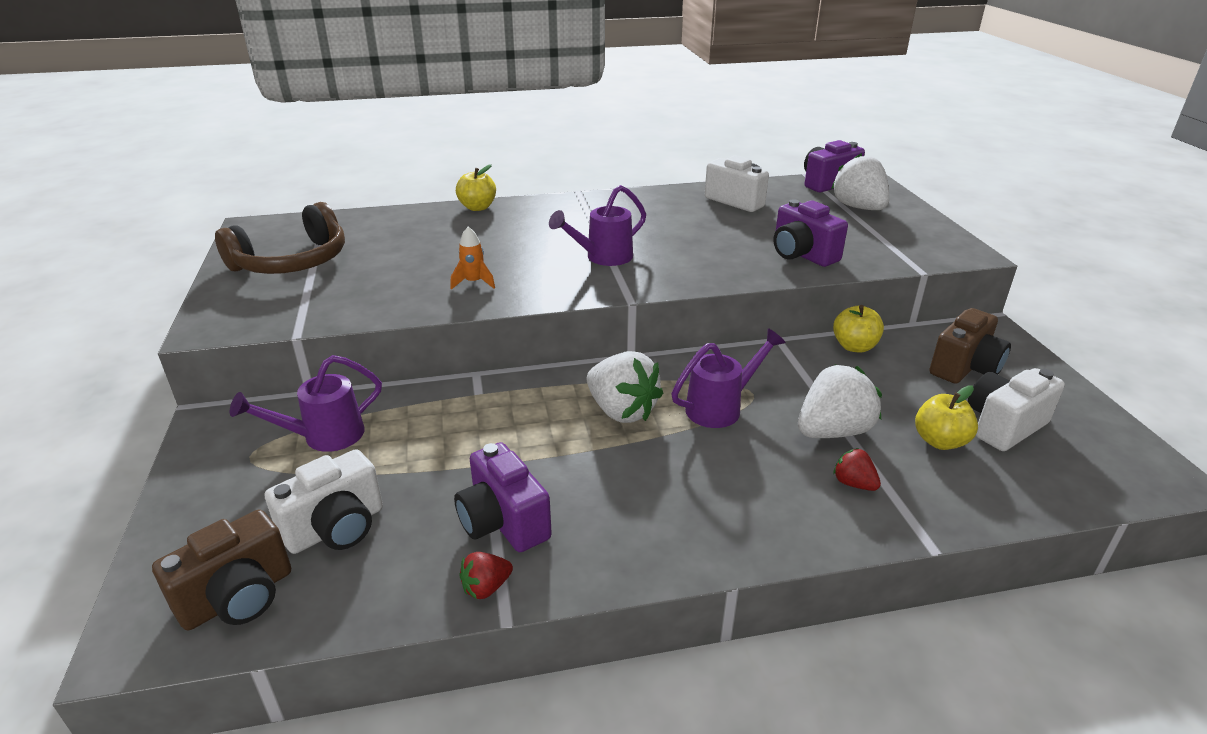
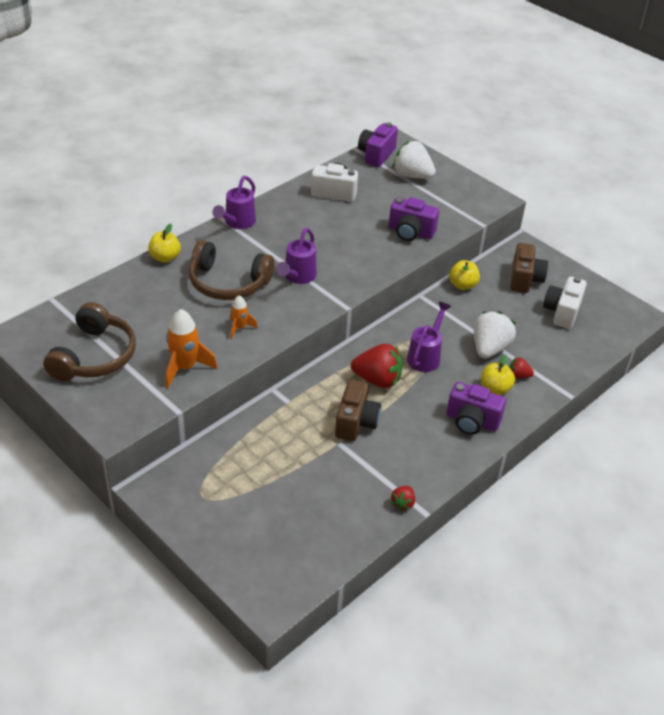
camera: 35 degrees left, 10 degrees up
brown camera [152,510,291,630] -> brown camera moved to [335,380,381,441]
purple watering can [230,355,382,452] -> purple watering can moved to [212,176,256,229]
white camera [265,449,383,554] -> none
purple camera [454,442,552,552] -> purple camera moved to [447,382,506,435]
white strawberry [586,351,663,423] -> red strawberry [351,344,402,388]
yellow apple [915,385,978,450] -> yellow apple moved to [481,355,515,395]
none -> orange rocket [166,309,218,388]
none -> brown headphones [189,240,274,300]

